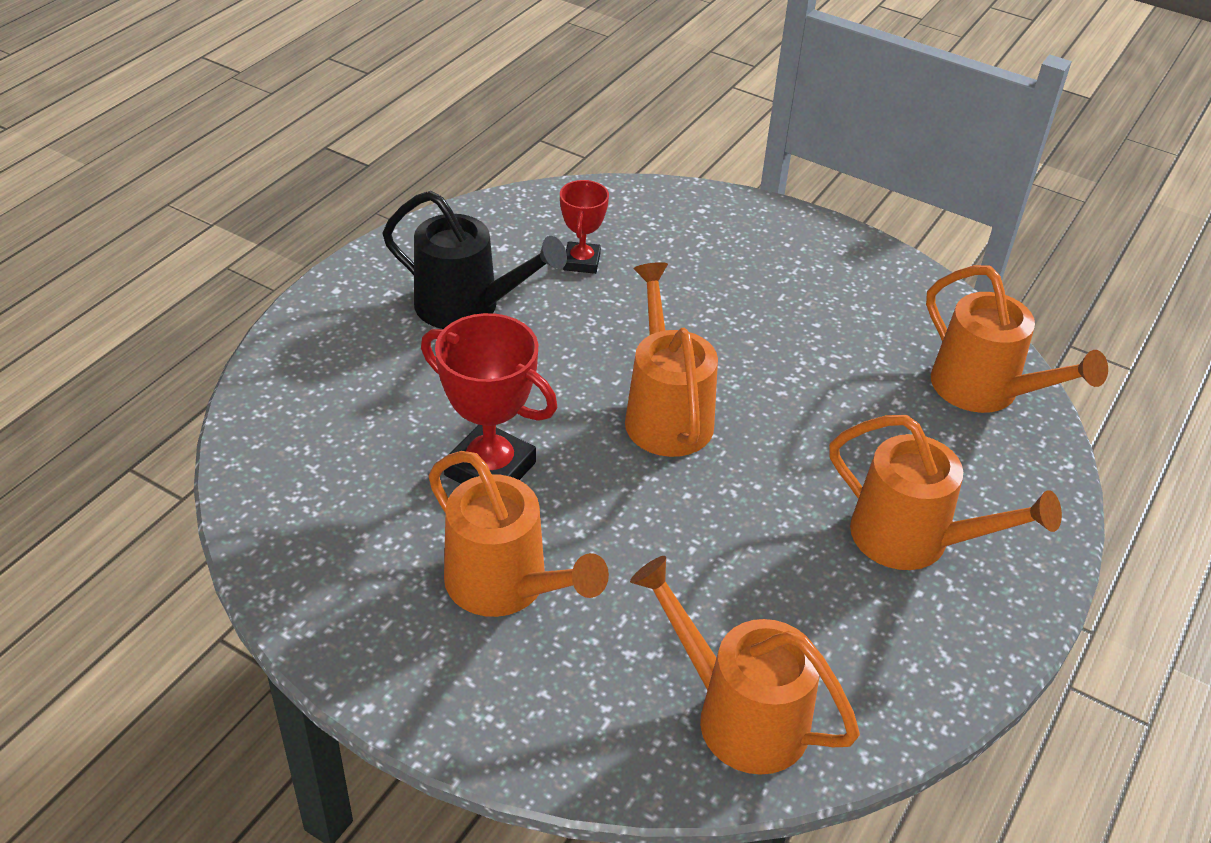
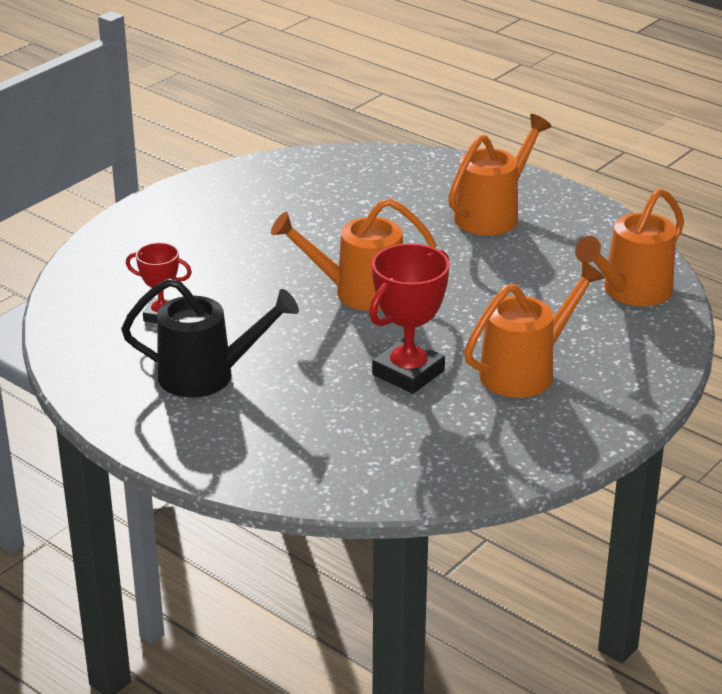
camera: 80 degrees left, 10 degrees down
black watering can [382,191,567,329] -> black watering can turned 60 degrees clockwise [121,278,299,398]
orange watering can [926,265,1108,413] -> none

